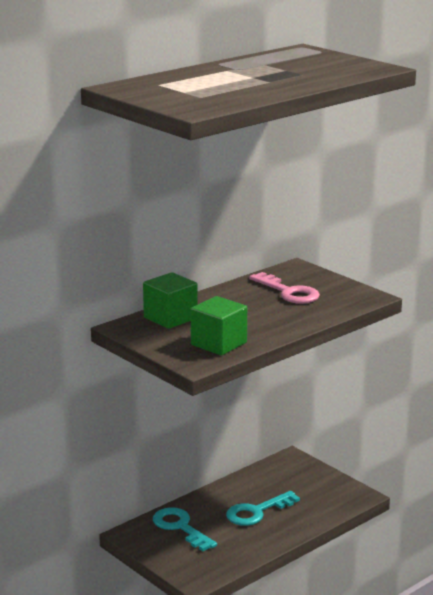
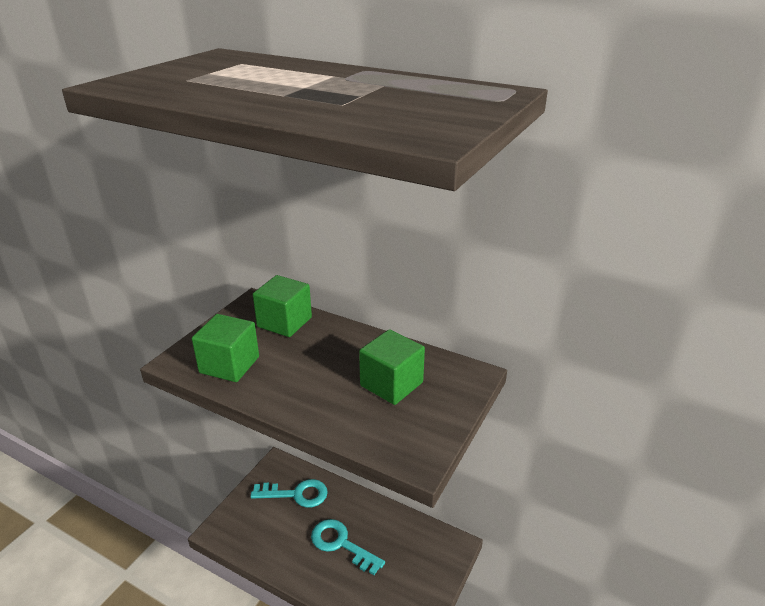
camera: 70 degrees right, 10 degrees up
turquoise key [153,507,217,551] -> turquoise key turned 60 degrees clockwise [250,479,328,508]
pink key [249,272,320,304] -> green cube [359,329,425,405]

